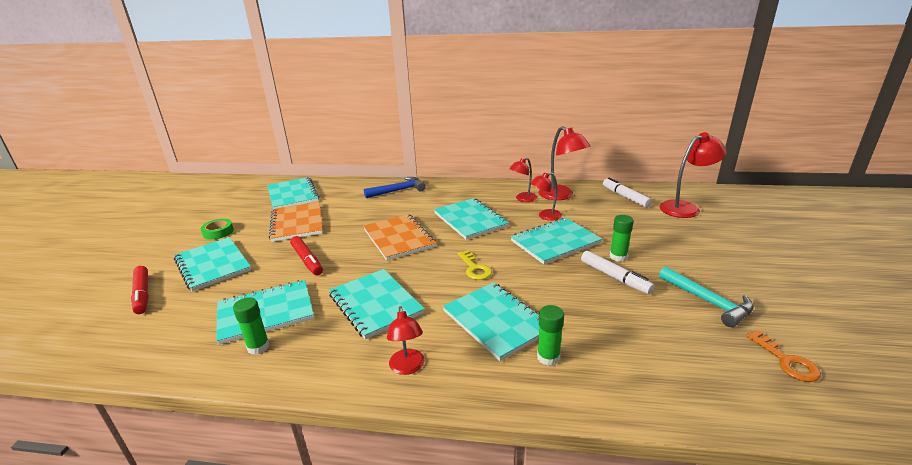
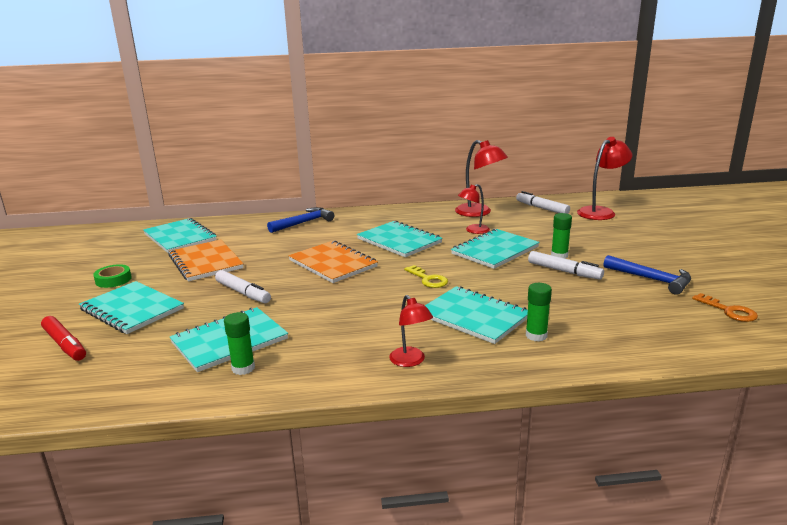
camera: 15 degrees left, 5 degrees down
red marker [290,236,323,275] -> white marker [215,270,271,303]
turquoise notebook [329,269,424,339] -> none
red lamp [509,158,537,202] -> none
turquoise hammer [659,266,754,327] -> blue hammer [603,255,691,295]

